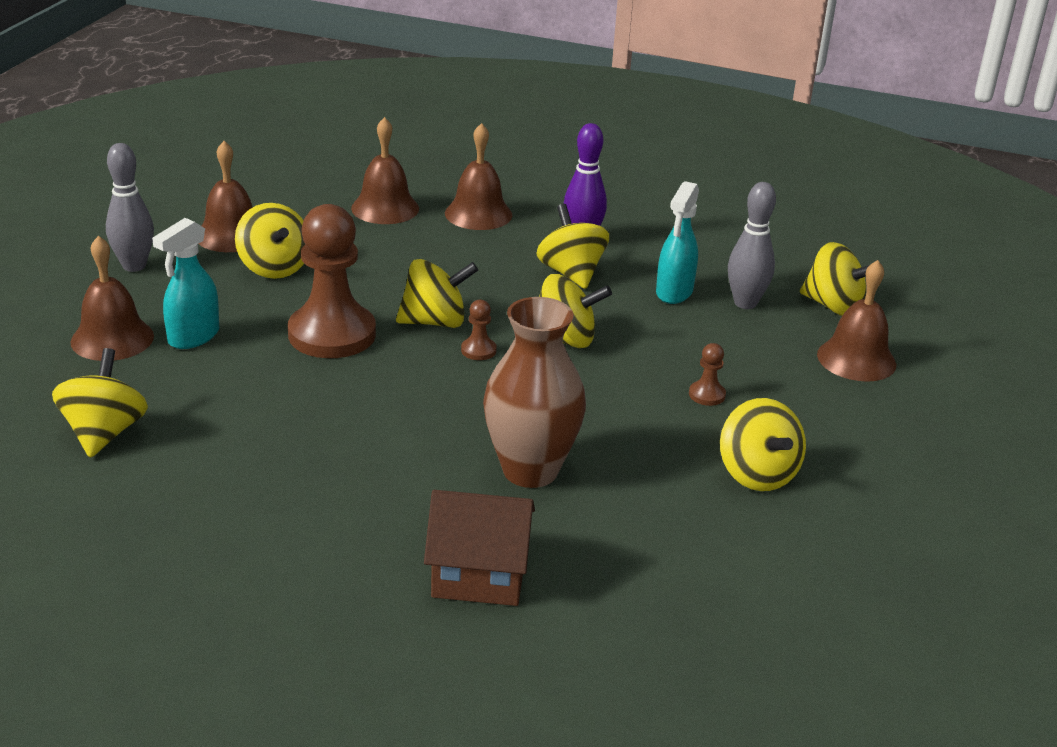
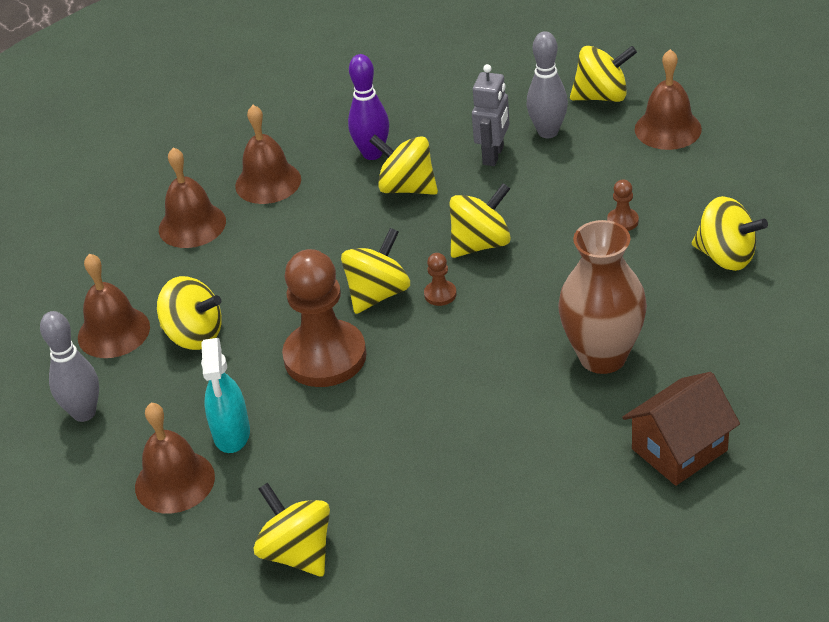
camera: 35 degrees left, 10 degrees up
turquoise spray bottle [656,181,699,304] -> grey robot [472,64,510,166]

